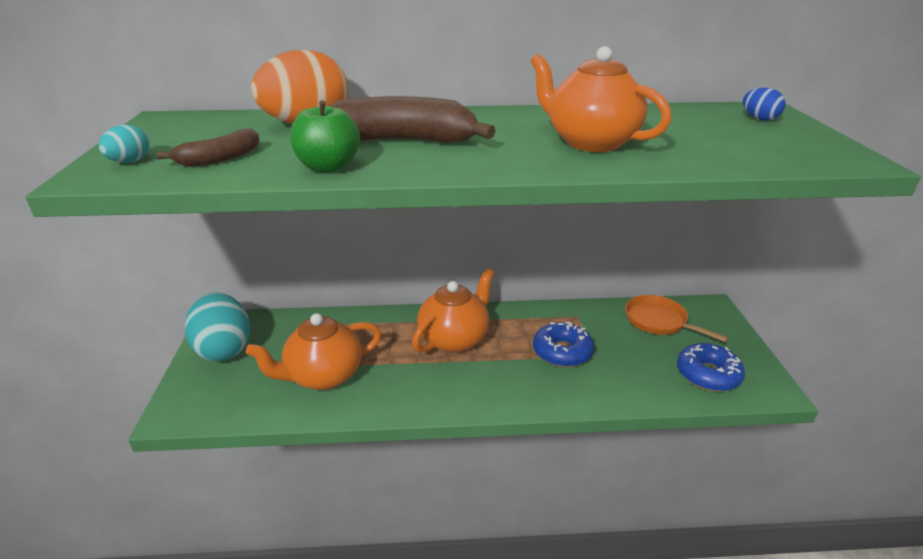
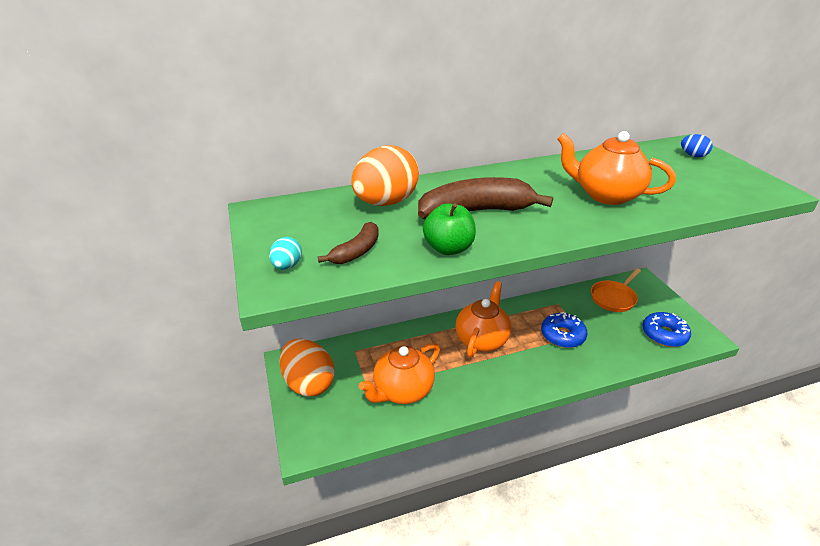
camera: 15 degrees left, 5 degrees up
turquoise egg [185,292,250,361] -> orange egg [279,339,335,397]
orange pan [625,295,729,342] -> orange pan turned 75 degrees counterclockwise [591,268,641,312]

